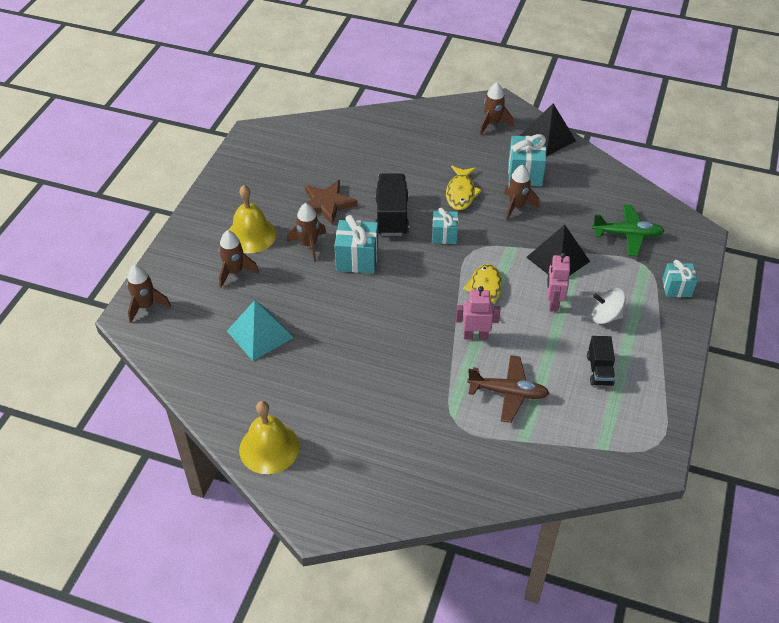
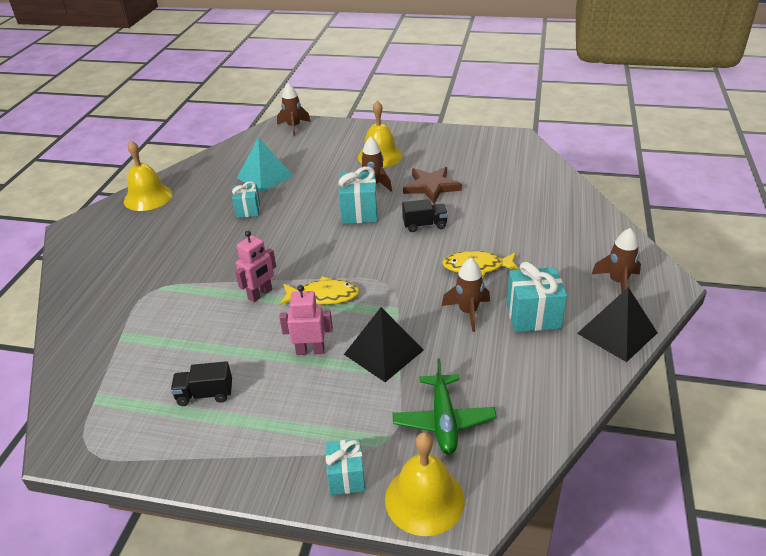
camera: 85 degrees right, 10 degrees down
brown rocket [219,230,259,288] -> none
black truck [375,173,409,236] -> black truck [402,199,448,232], size x0.61
turquoise gift [432,208,458,244] -> turquoise gift moved to [232,181,260,218]
pink robot [456,286,500,340] -> pink robot turned 45 degrees clockwise [235,231,276,302]
brown plane [467,355,549,423] -> none
white spinning top [592,288,626,324] -> none
none -> yellow bell [385,432,465,536]

